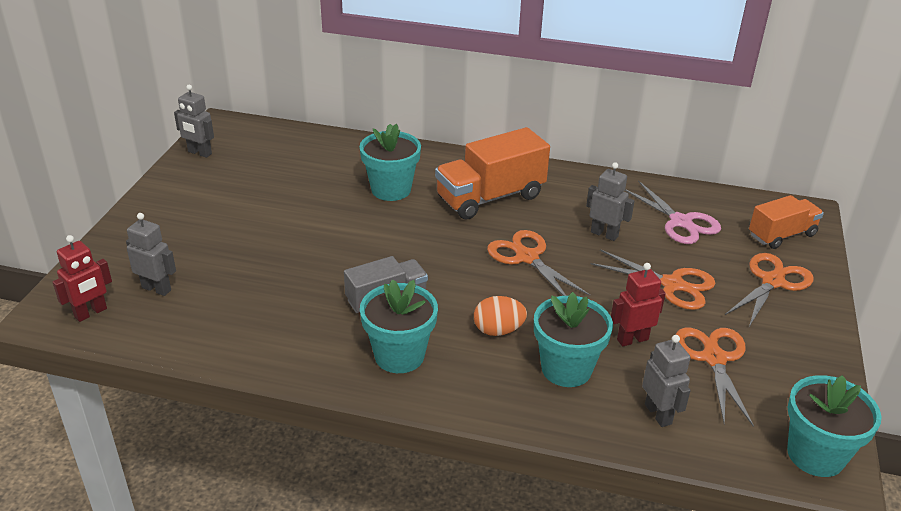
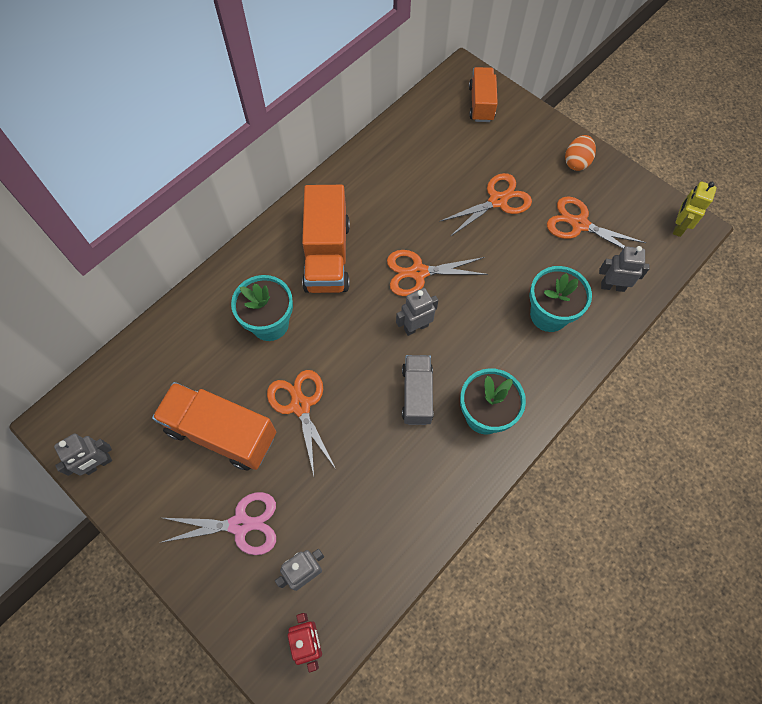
camera: 60 degrees left, 30 degrees up
orange egg [474,296,527,336] -> orange egg moved to [565,135,596,171]
grey robot [586,162,635,241] -> grey robot moved to [396,288,438,336]
red robot [611,263,666,347] -> none
pink scissors [625,180,721,244] -> pink scissors moved to [159,492,276,555]
orange scissors [725,253,814,327] -> orange scissors moved to [267,370,336,475]
turquoise flower pot [787,375,882,477] -> yellow robot [673,182,717,237]
none -> orange truck [152,382,276,470]

